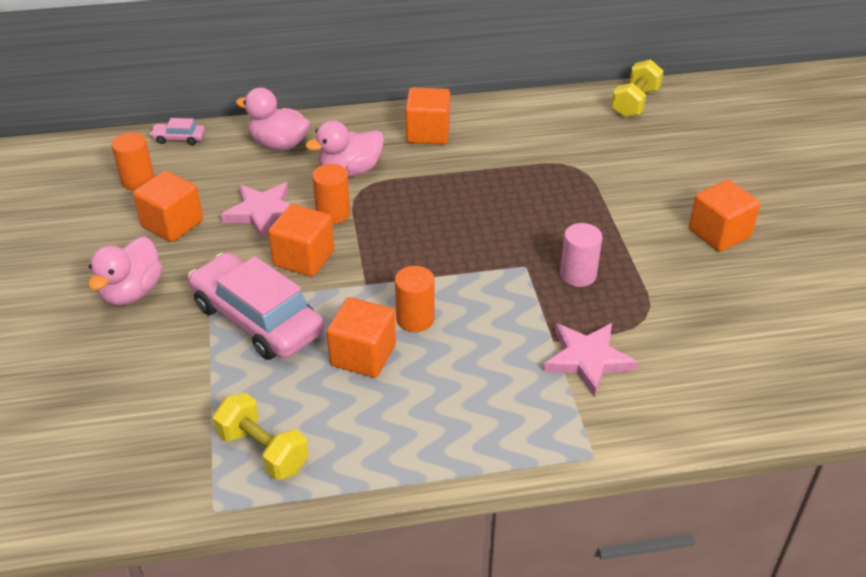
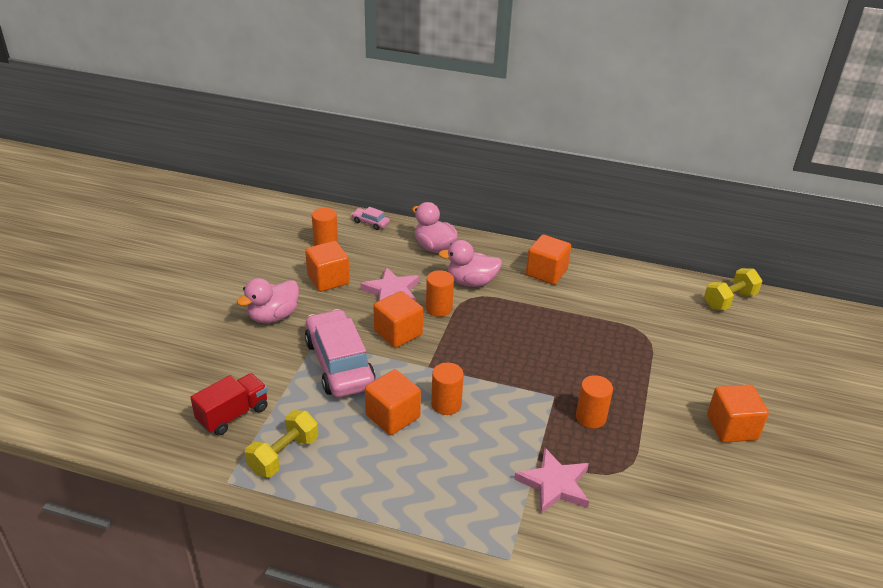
camera: 25 degrees right, 5 degrees down
yellow dumbbell [213,393,309,480] -> yellow dumbbell turned 60 degrees clockwise [245,410,318,477]
pink cylinder [560,223,602,287] -> orange cylinder [576,375,613,428]
none -> red truck [190,373,268,436]

